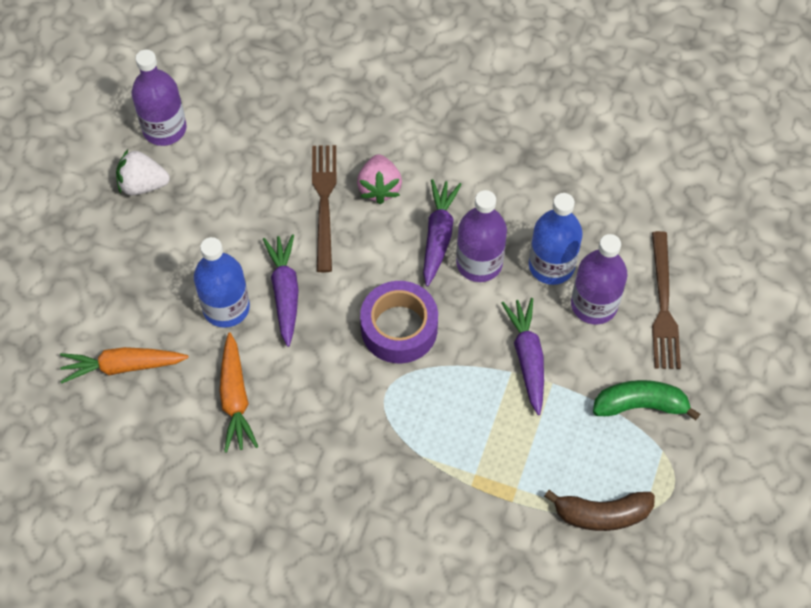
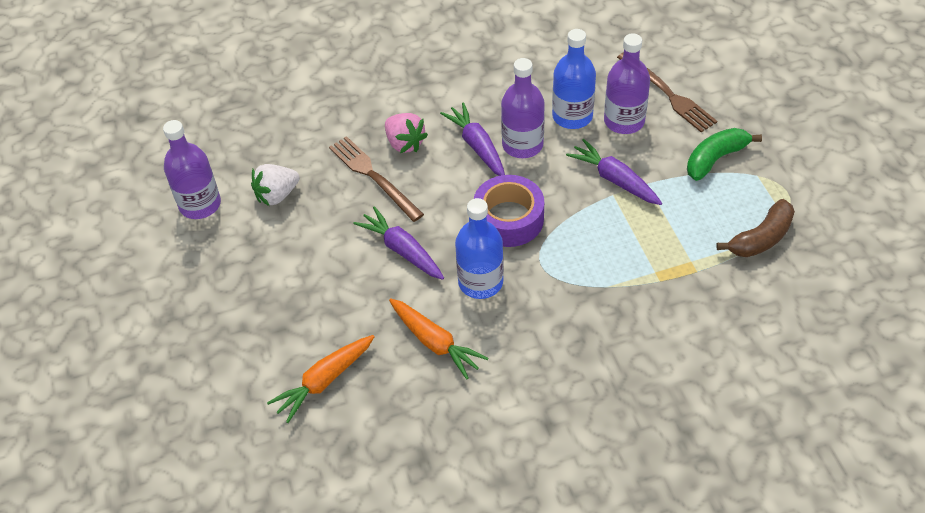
camera: 35 degrees left, 10 degrees down
white strawberry [116,150,170,195] -> white strawberry moved to [251,164,300,206]
blue bottle [194,237,250,328] -> blue bottle moved to [455,198,504,299]

